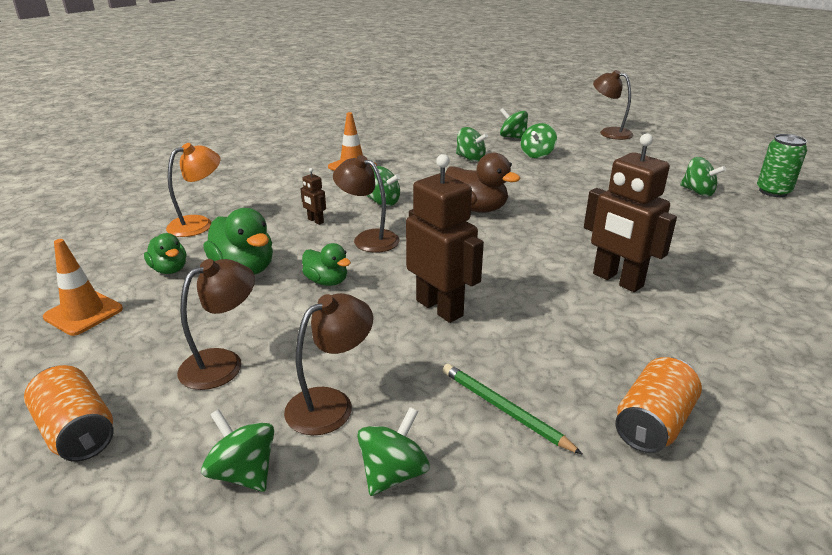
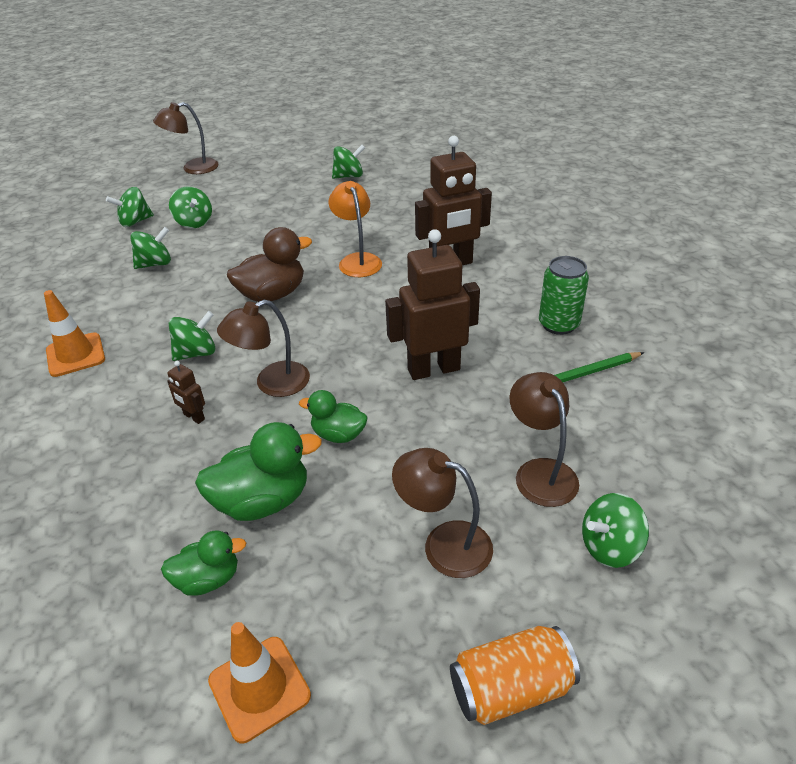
camera: 65 degrees left, 10 degrees up
orange lamp [166,143,220,237] -> orange lamp moved to [328,181,382,277]
brown lamp [177,259,255,390] -> brown lamp turned 45 degrees counterclockwise [392,448,493,578]
brown robot [300,168,326,225] -> brown robot turned 60 degrees clockwise [167,361,205,424]
green duck [302,243,351,286] -> green duck turned 135 degrees counterclockwise [299,390,367,443]
green spinning top [357,407,430,496] -> none
orange can [615,357,702,453] -> none
green can [757,134,807,197] -> green can moved to [539,256,589,335]

